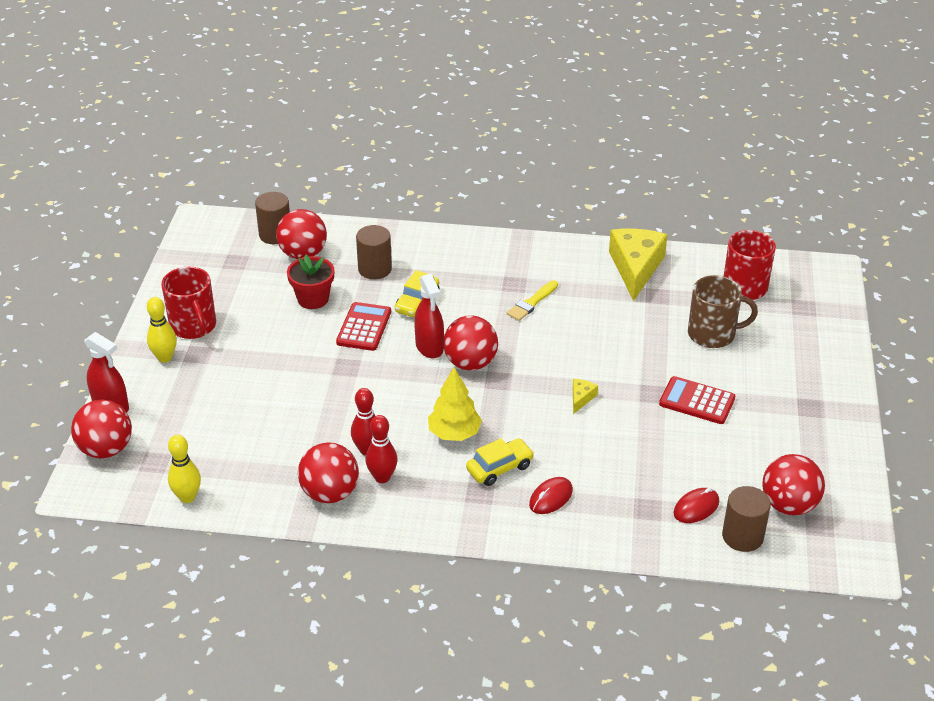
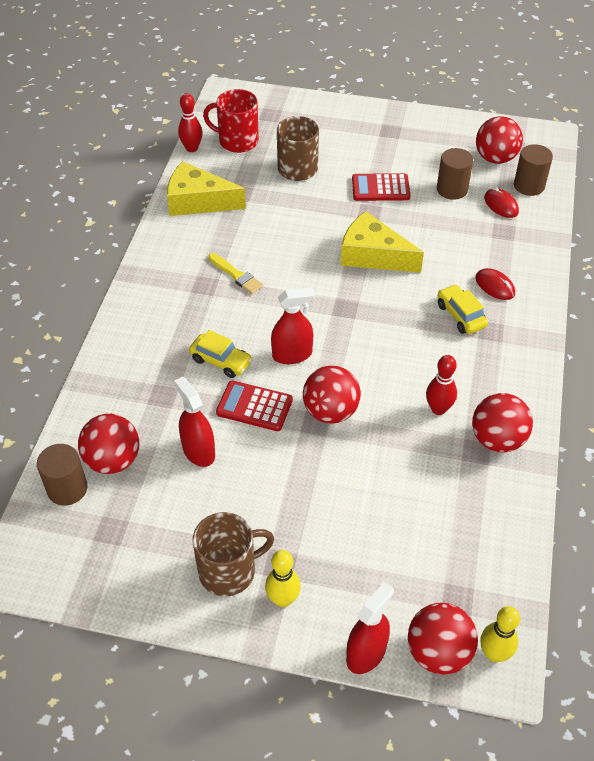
camera: 85 degrees left, 10 degrees up
red mug [162,267,216,339] -> brown mug [193,512,274,596]
yellow bowling pin [168,435,201,503] -> yellow bowling pin moved to [480,606,520,662]
red flower pot [287,255,334,309] -> red spray bottle [174,377,215,467]
brown cylinder [356,225,392,279] -> brown cylinder moved to [437,148,473,200]
red bowling pin [366,415,397,483] -> red bowling pin moved to [178,93,203,152]
yellow tree [428,367,482,441] -> none
red ball [443,315,498,371] -> red ball moved to [303,365,361,424]
yellow cheese [573,379,598,414] -> yellow cheese [341,211,424,273], size x2.38
red calculator [659,376,736,424] -> red calculator turned 60 degrees clockwise [352,173,410,201]

